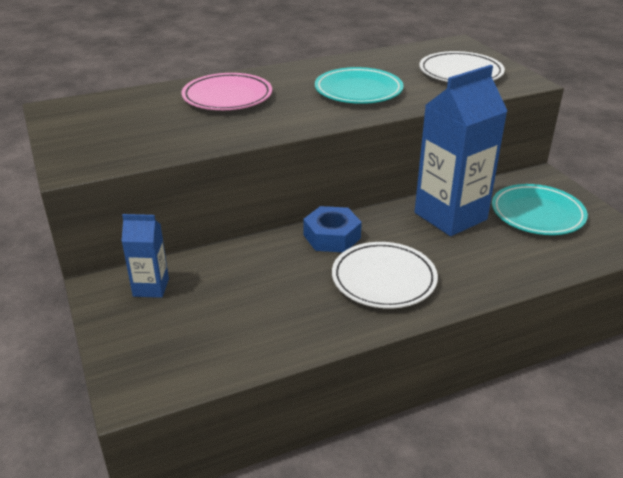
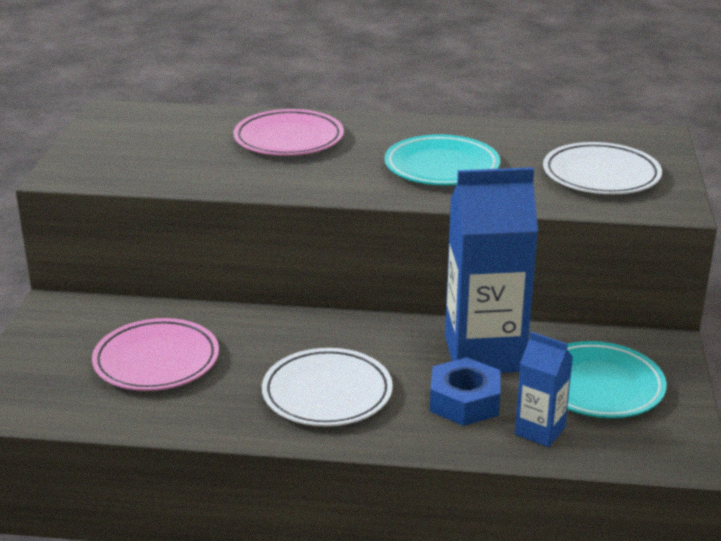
camera: 30 degrees right, 5 degrees down
blue carton [122,214,169,298] -> blue carton moved to [515,332,573,447]
blue nut [303,206,362,252] -> blue nut moved to [430,357,501,426]
none -> pink plate [92,318,219,391]

